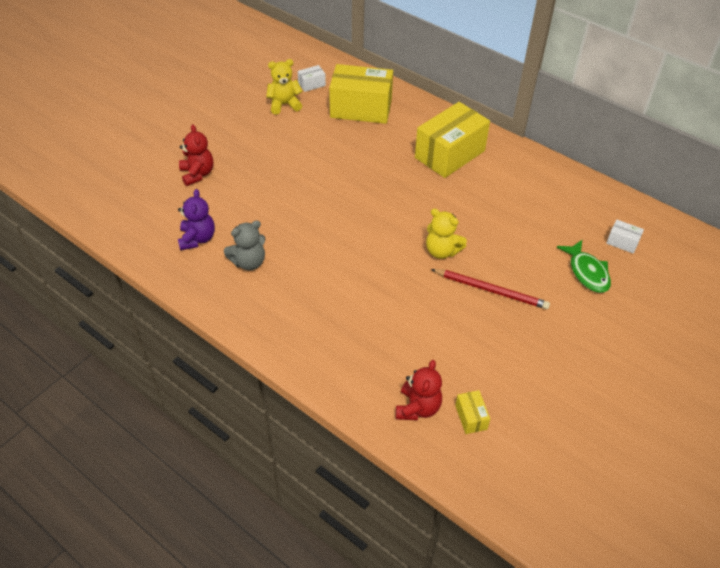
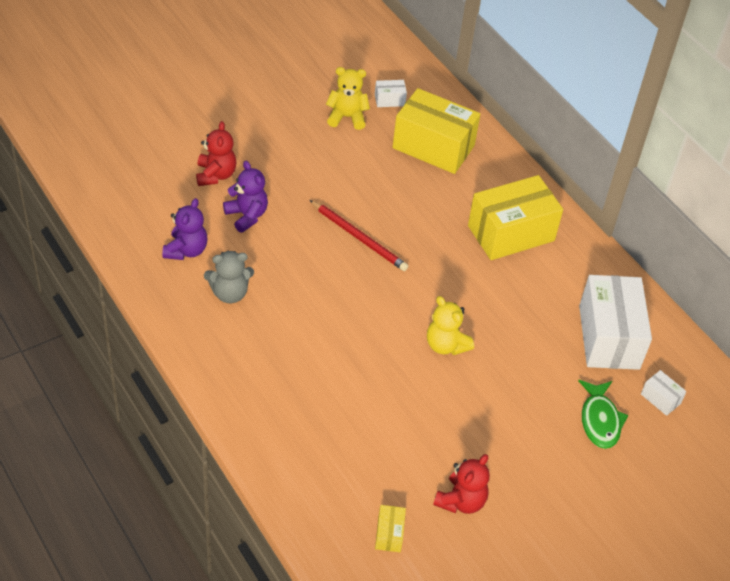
camera: 15 degrees right, 0 degrees up
red teddy bear [396,360,442,420] -> red teddy bear moved to [433,454,490,514]
red pencil [431,269,550,309] -> red pencil moved to [310,200,408,271]
none -> purple teddy bear [223,161,268,233]
none -> white box [579,275,652,370]

